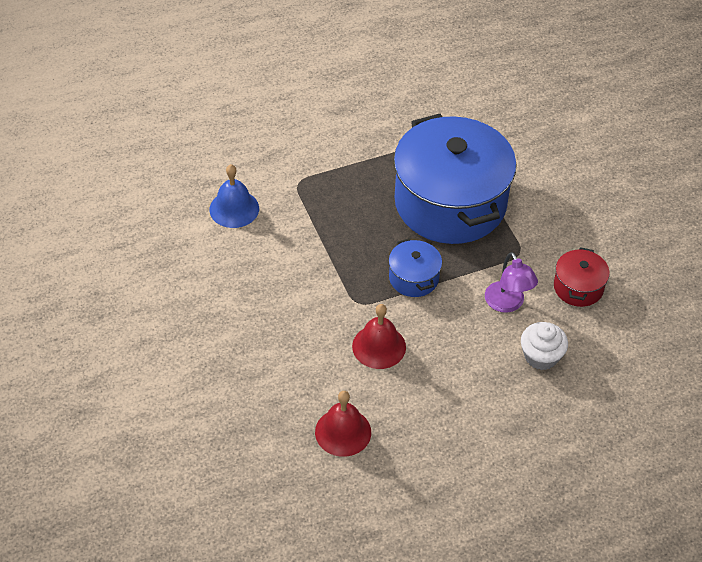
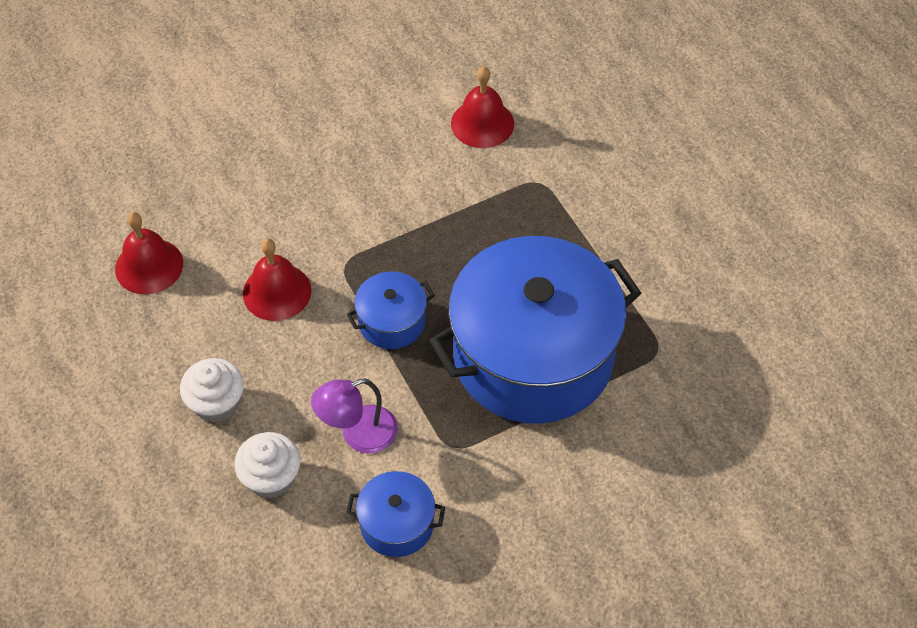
camera: 85 degrees right, 5 degrees up
blue bell [209,164,259,228] -> red bell [451,66,514,148]
red pot [554,247,610,307] -> blue pot [346,471,445,557]
none -> white cupcake [180,358,244,422]

